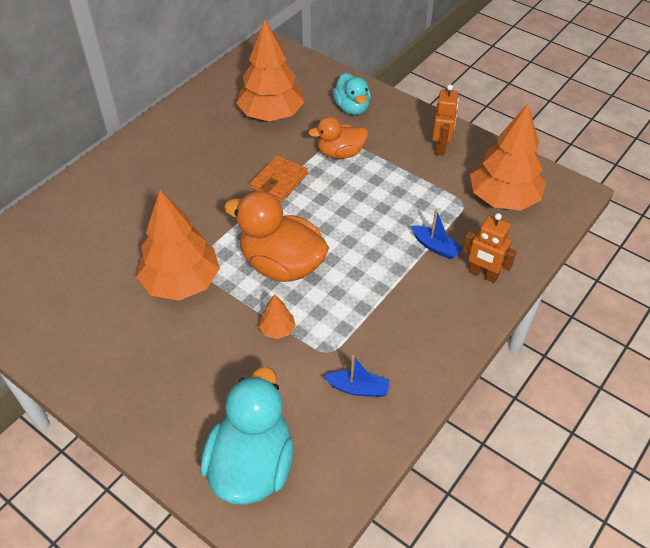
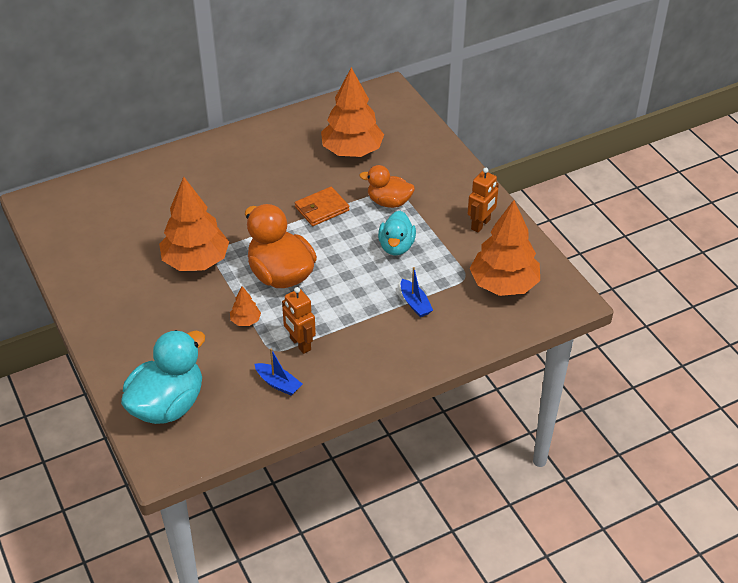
camera: 25 degrees right, 5 degrees down
turquoise duck [333,73,371,115] -> turquoise duck moved to [378,211,416,256]
orange robot [462,213,516,283] -> orange robot moved to [282,287,316,354]

